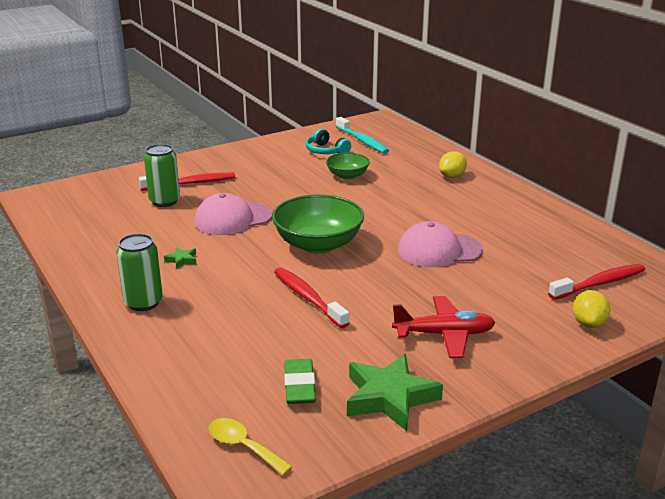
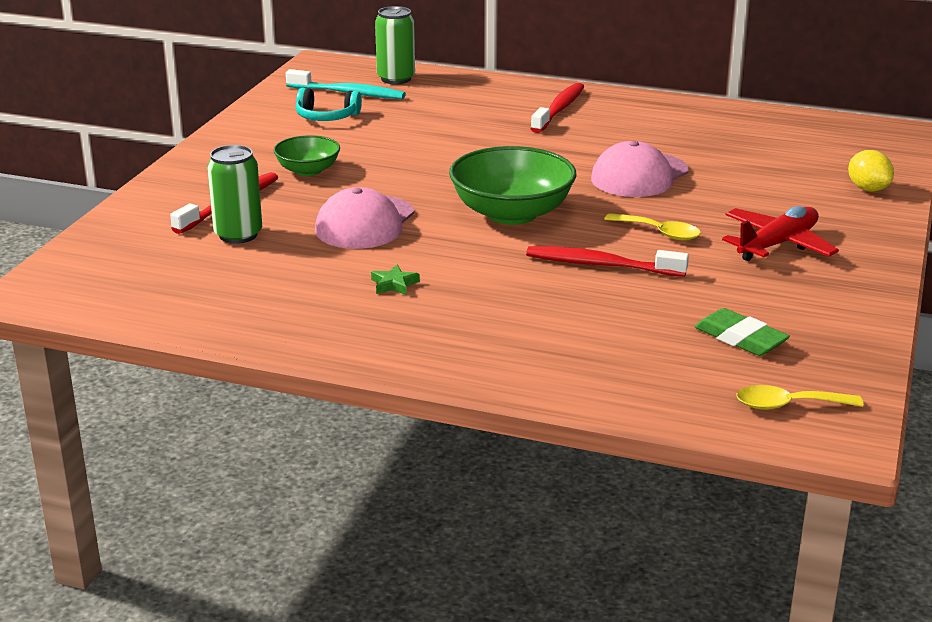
camera: 40 degrees left, 0 degrees up
green can [116,234,163,311] -> green can moved to [375,6,415,84]
green bowl [326,153,370,180] -> green bowl moved to [273,135,340,176]
green star [347,354,443,431] -> none
yellow lemon [439,151,467,178] -> none
red toothbrush [548,264,645,300] -> red toothbrush moved to [531,83,584,133]
none -> yellow spoon [604,213,701,241]

